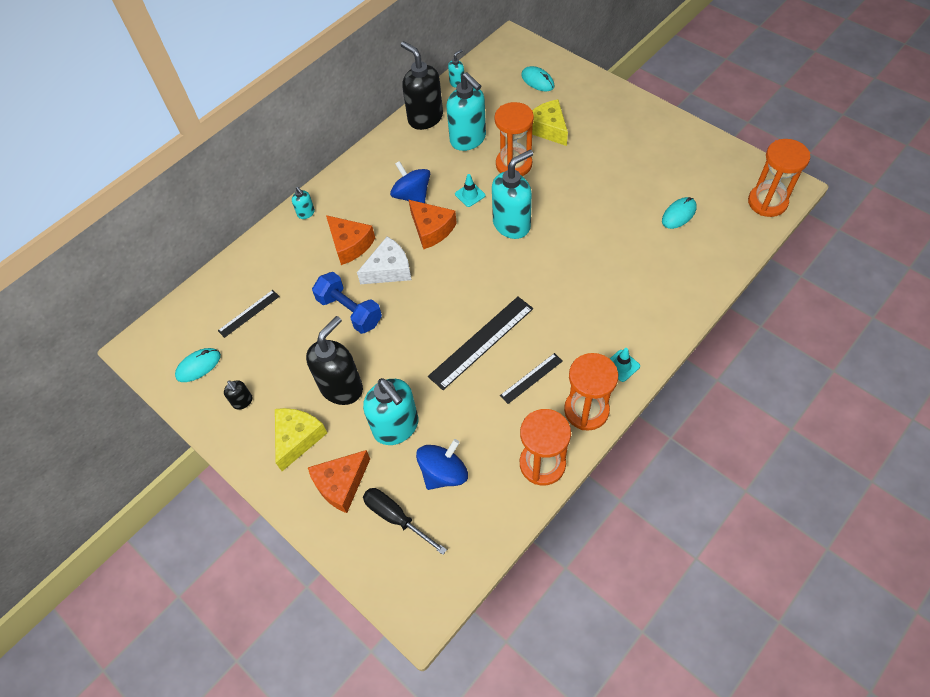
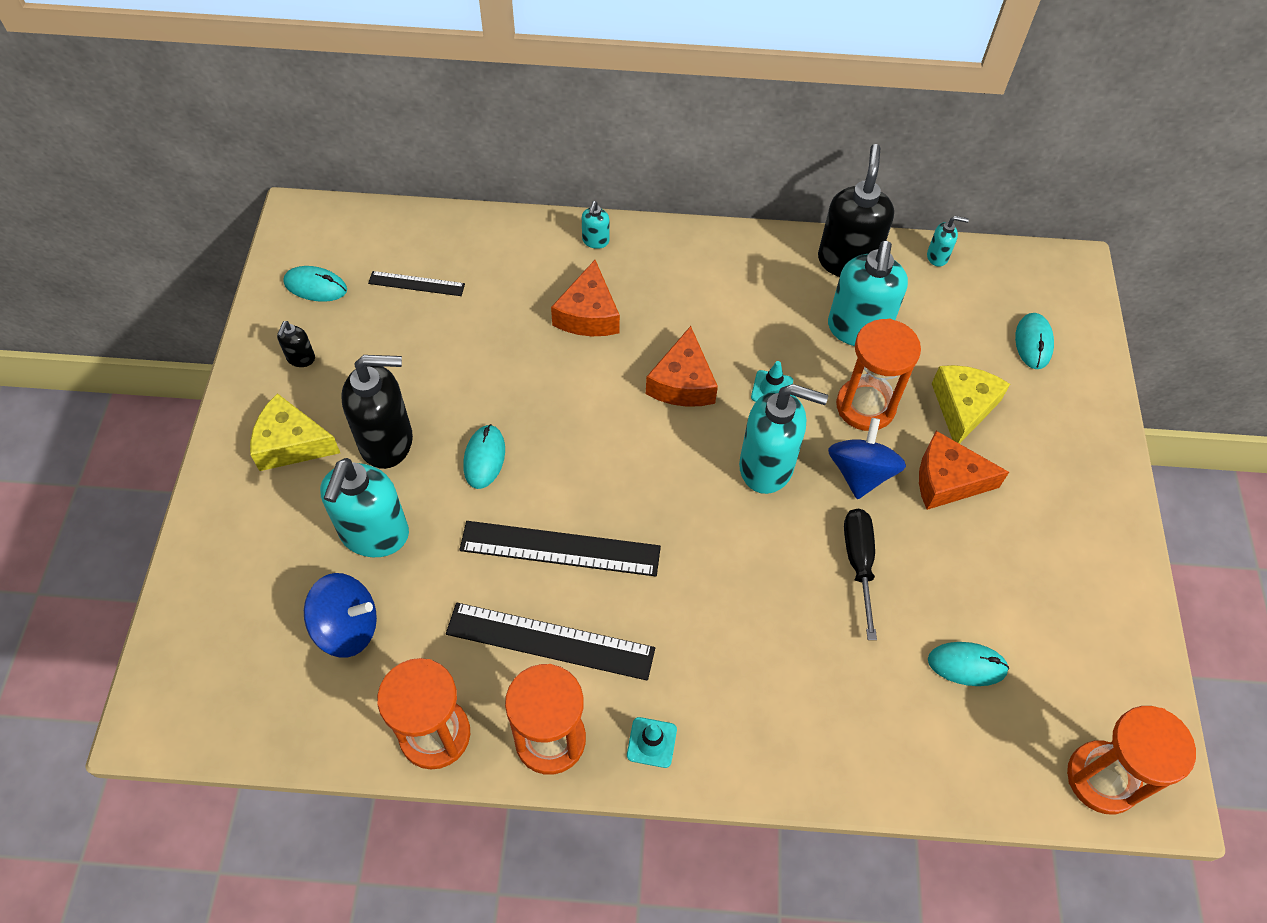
camera: 45 degrees right, 0 degrees up
yellow cheese [275,408,327,471] -> yellow cheese turned 150 degrees counterclockwise [250,393,340,471]
orange cheese [308,450,370,513] -> orange cheese moved to [919,431,1009,510]
blue dumbbell [312,272,382,334] -> none
white cheese [357,237,411,284] -> none
black screwdriver [363,488,447,555] -> black screwdriver moved to [844,509,877,640]
blue spinning top [390,161,430,203] -> blue spinning top moved to [828,418,906,499]
black ruler [500,353,563,404] -> black ruler [446,602,655,681], size x1.81
none -> turquoise mouse [463,424,505,489]

